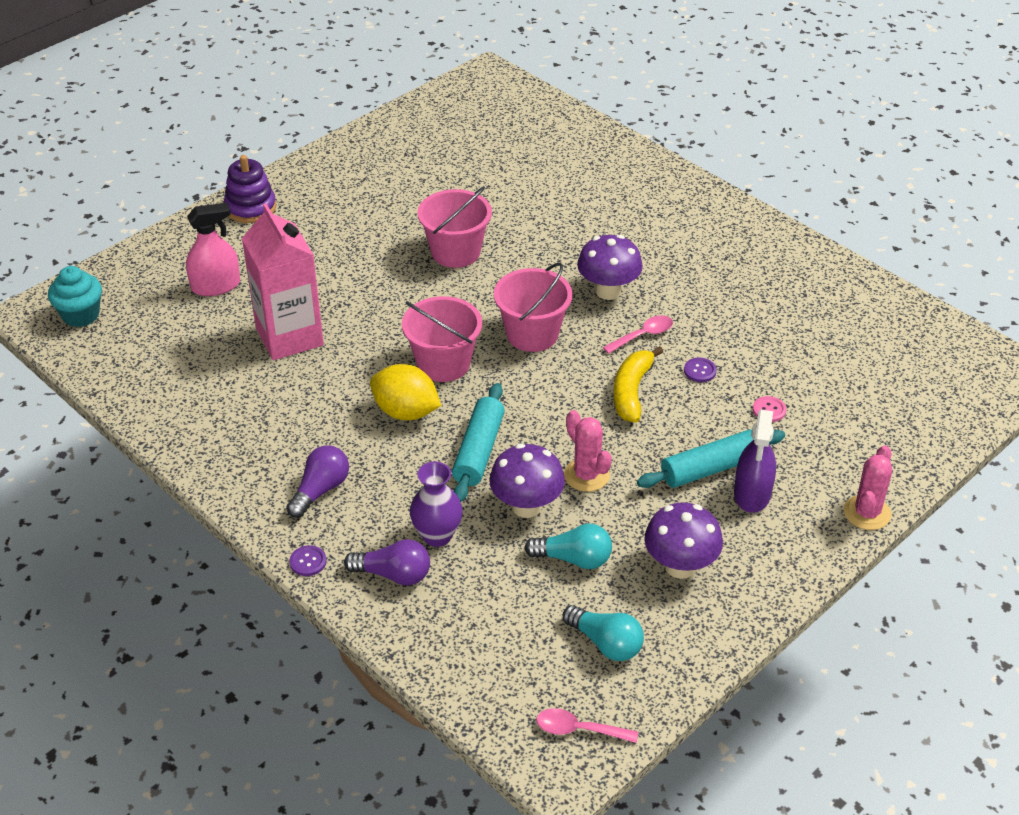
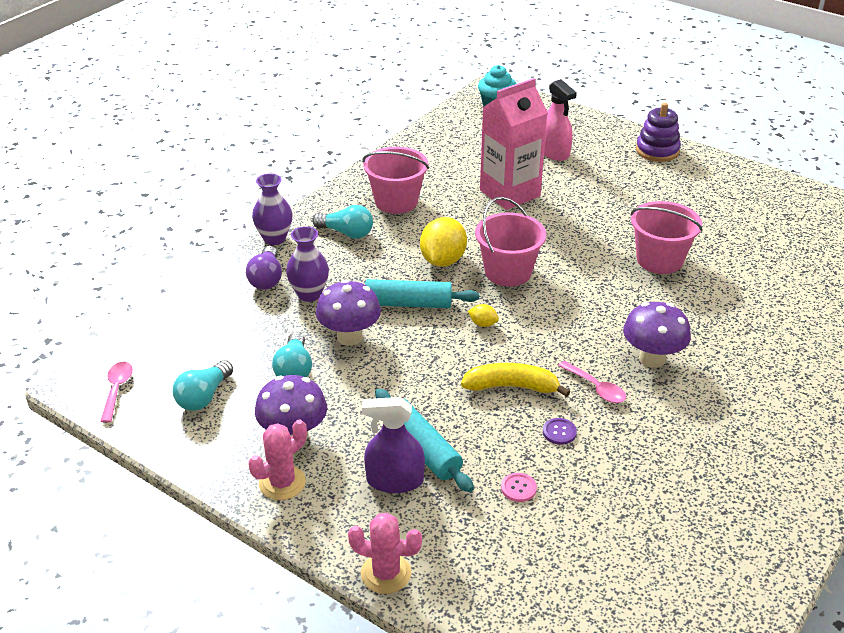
camera: 80 degrees right, 5 degrees down
purple light bulb [287,445,349,518] -> turquoise light bulb [312,205,373,239]
purple button [290,545,327,576] -> purple vase [252,173,292,245]
pink bucket [494,263,572,352] -> pink bucket moved to [362,147,429,214]
pink cactus [564,410,612,492] -> pink cactus moved to [248,420,307,500]
none -> yellow lemon [468,304,499,327]

